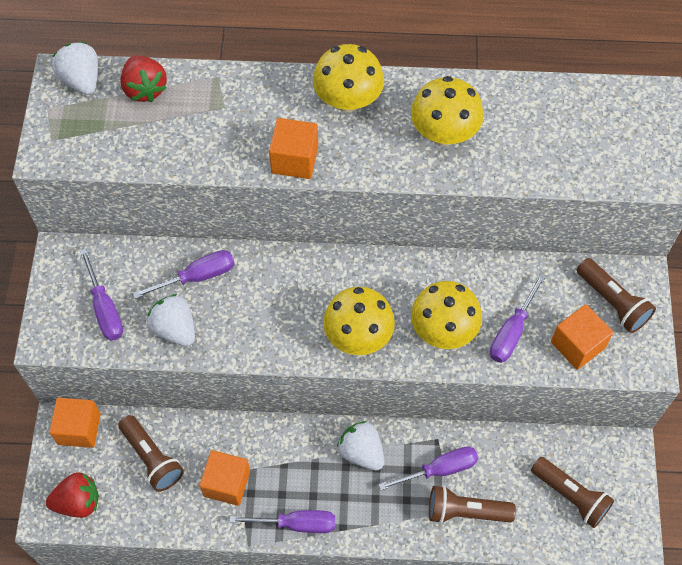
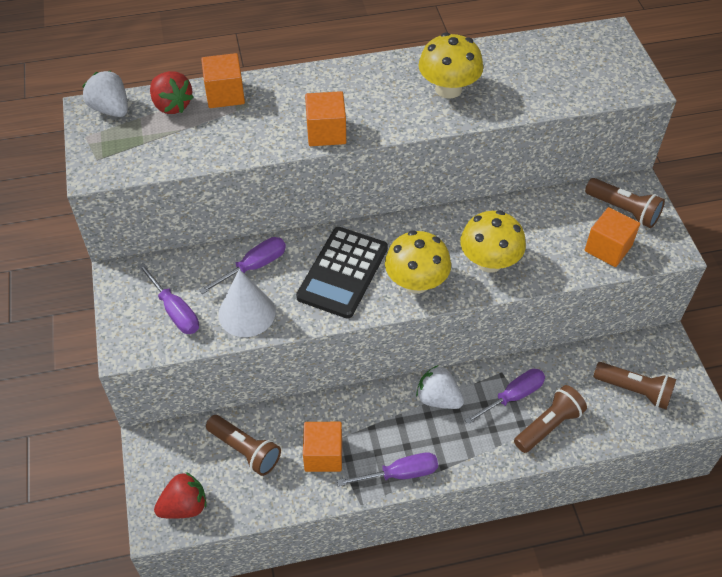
camera: 15 degrees left, 10 degrees down
orange cube [49,398,101,448] -> orange cube moved to [201,53,245,108]
white strawberry [147,294,195,346] -> white cone [218,269,275,337]
yellow mushroom [313,44,384,112] -> none
brown flashlight [429,485,516,524] -> brown flashlight turned 150 degrees clockwise [514,385,587,453]
purple screwdriver [490,273,546,363] -> none
none -> black calculator [296,227,388,319]

